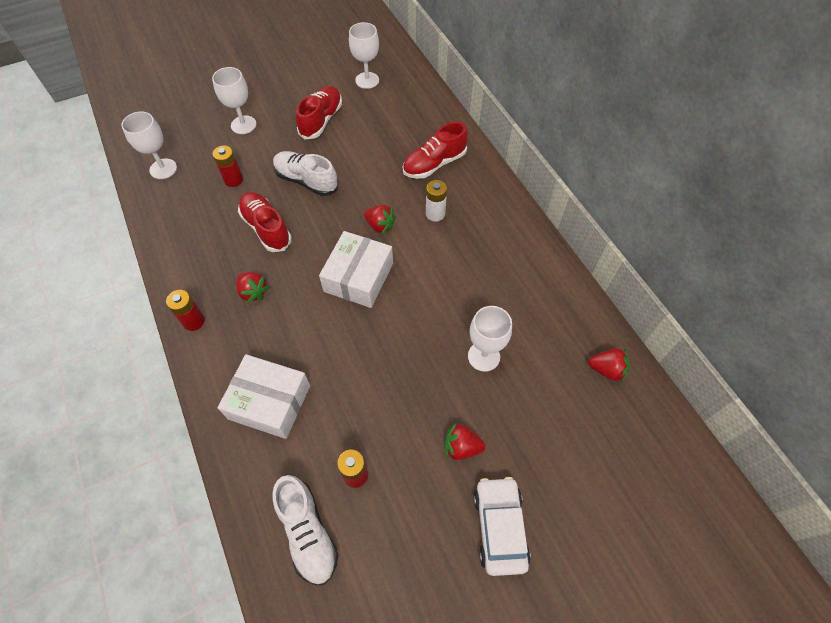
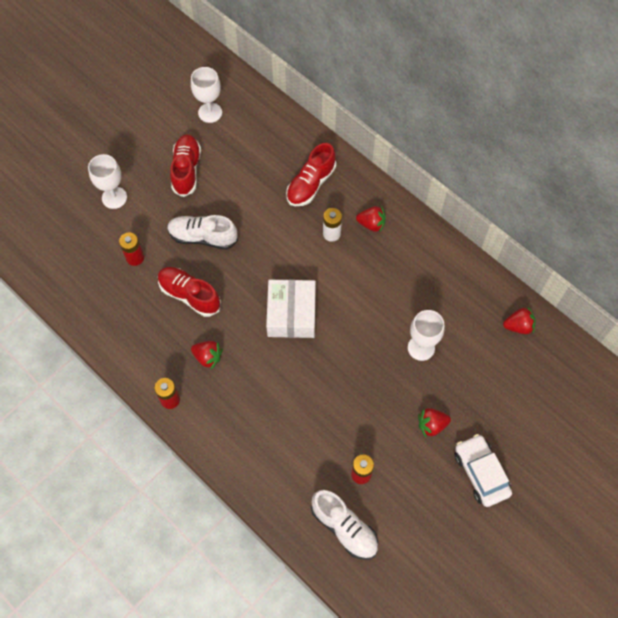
camera: 20 degrees left, 5 degrees up
white goblet [121,111,177,179] -> none
white box [218,354,310,439] -> none
red strawberry [364,205,396,235] -> red strawberry moved to [356,206,386,232]

